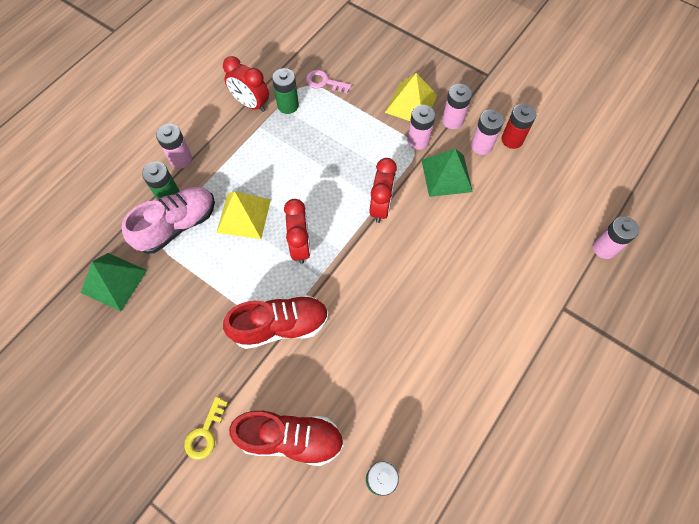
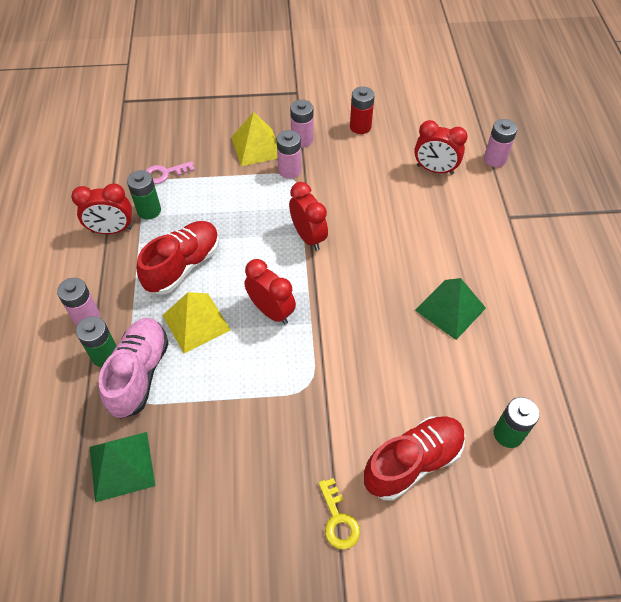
camera: 40 degrees left, 10 degrees down
red shoe [223,295,329,349] -> red shoe moved to [137,221,219,295]
green pyramid [422,149,473,197] -> green pyramid moved to [415,278,486,340]
pink battery [471,110,504,155] -> none
none -> red clock [414,120,468,175]

